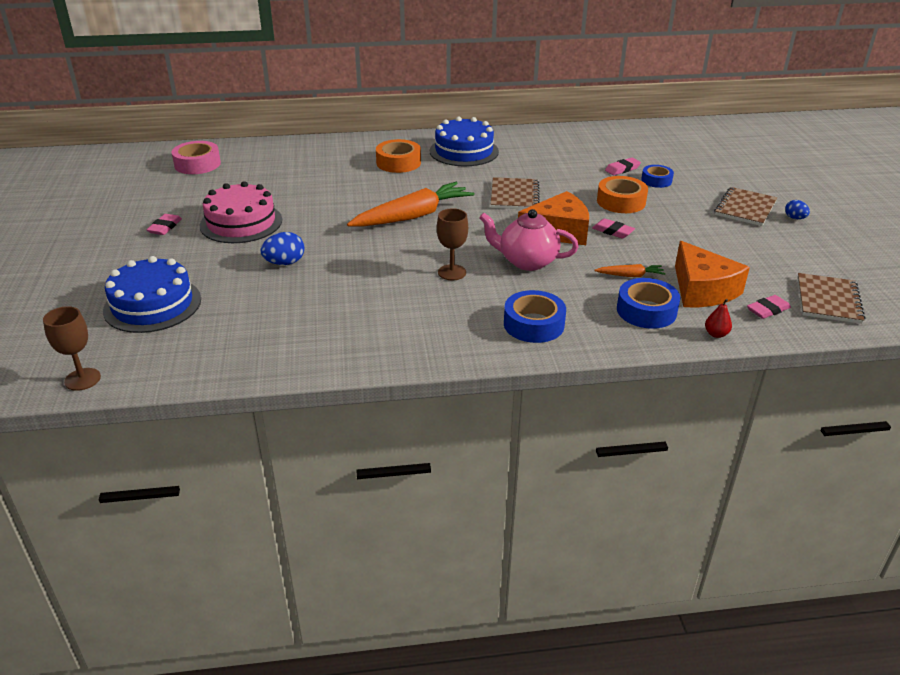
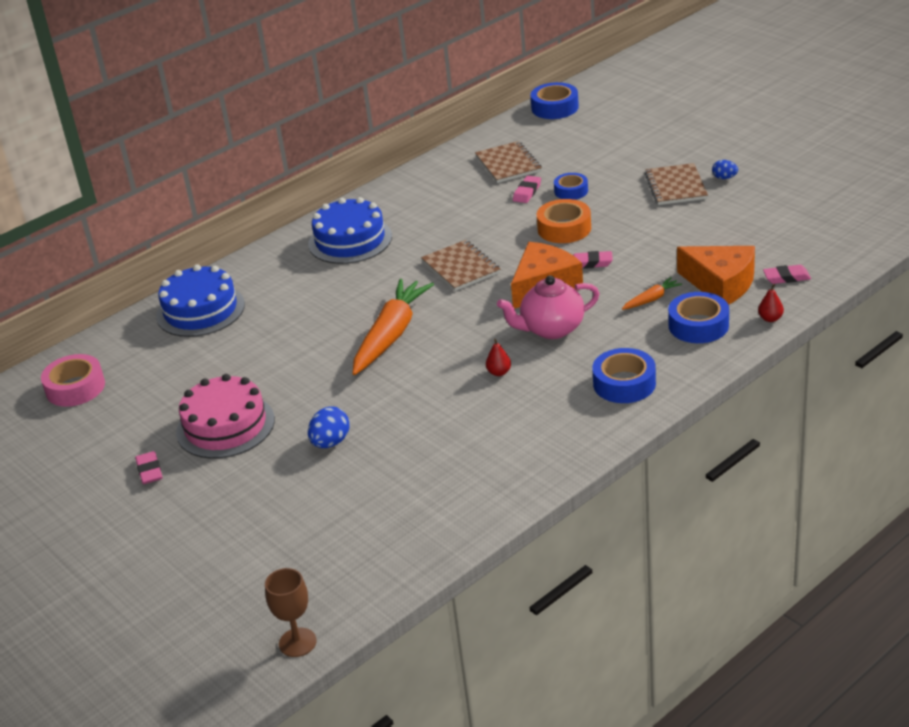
camera: 30 degrees left, 0 degrees up
blue cake [103,256,201,333] -> blue cake moved to [156,264,245,337]
orange tape [376,139,421,173] -> none
brown goblet [437,208,468,280] -> red pear [486,339,511,376]
pink eraser [747,295,791,319] -> pink eraser turned 60 degrees clockwise [763,265,811,284]
brown notebook [797,273,865,324] -> brown notebook moved to [475,141,542,183]
none -> blue tape [530,82,579,119]

